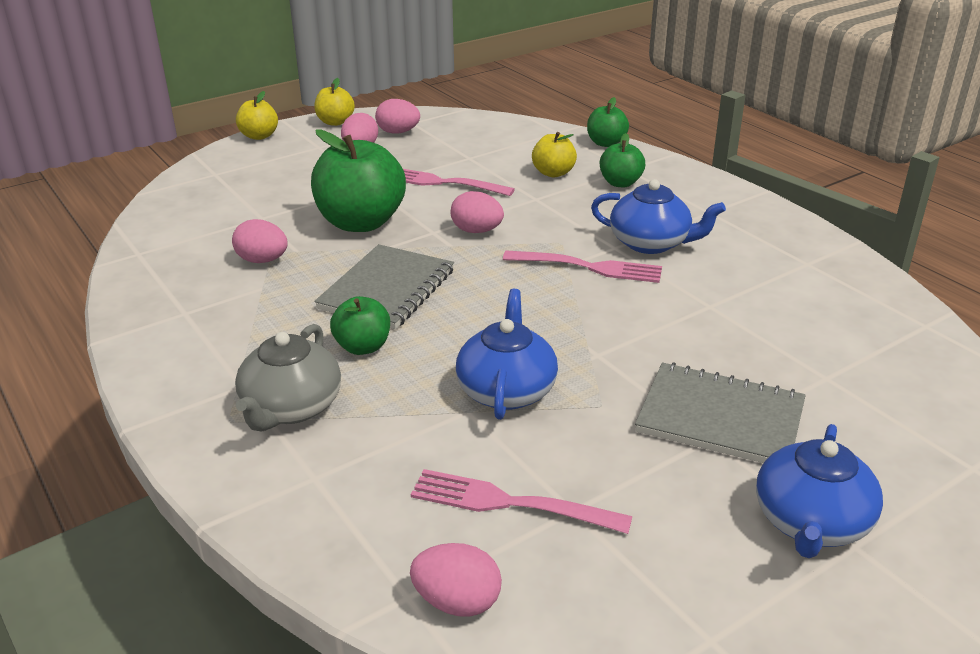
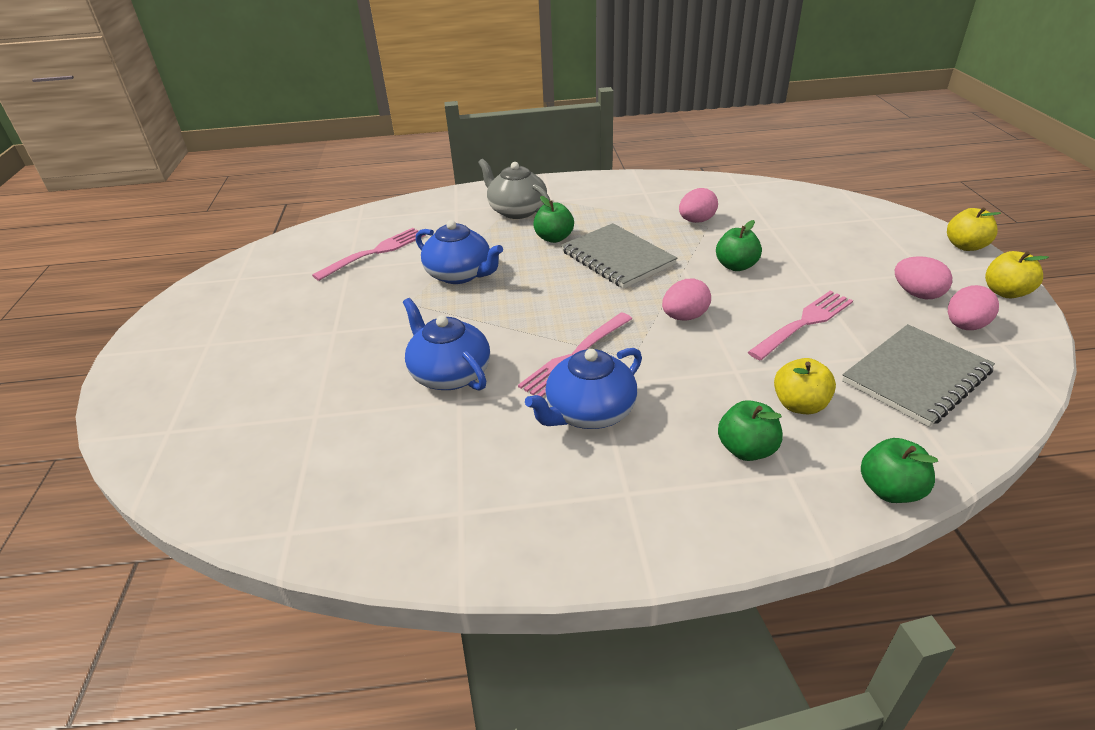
camera: 120 degrees right, 5 degrees up
green apple [311,130,406,232] -> green apple [716,220,762,271], size x0.52
pink egg [410,543,502,617] -> none
grey notebook [635,362,806,463] -> grey notebook moved to [842,324,995,427]
blue teapot [756,424,883,558] -> blue teapot moved to [403,298,490,391]

